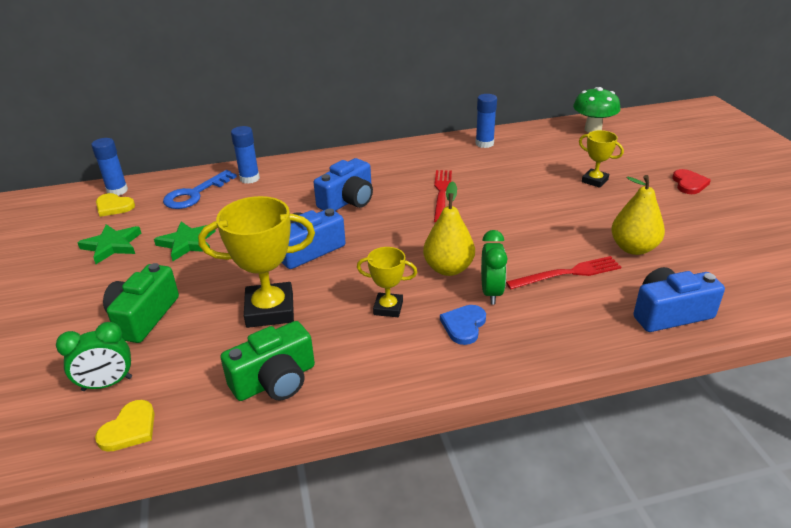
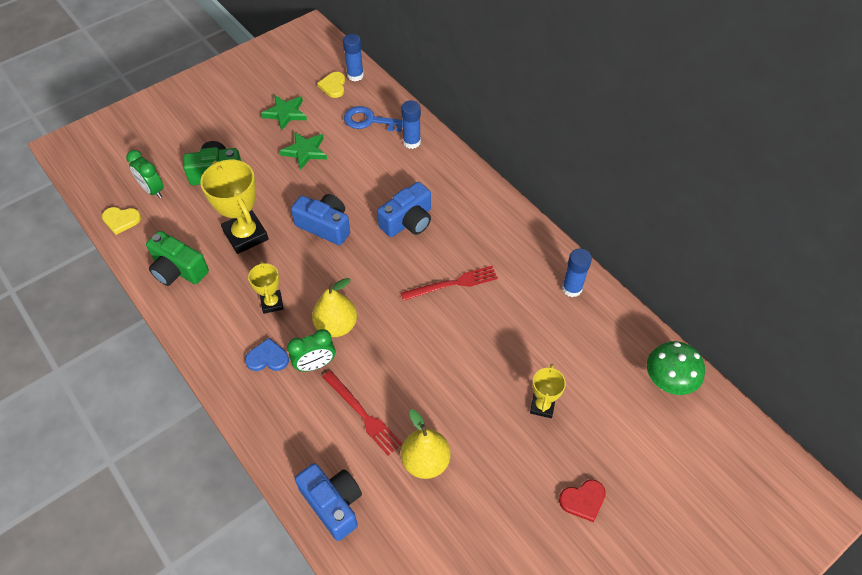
camera: 65 degrees right, 20 degrees up
blue camera [314,158,373,211] -> blue camera turned 60 degrees counterclockwise [377,182,431,237]

